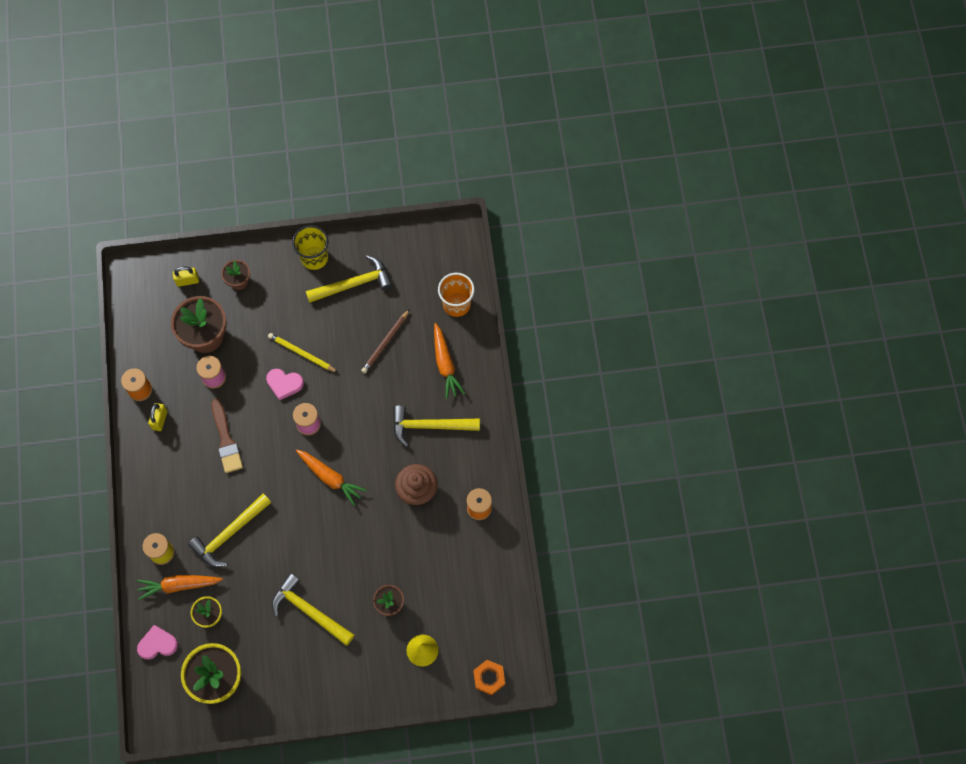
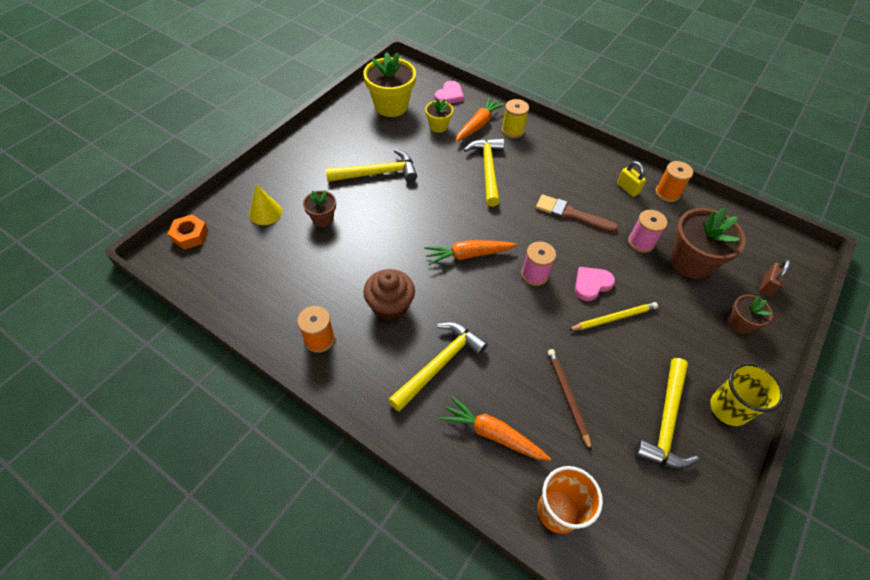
camera: 130 degrees right, 15 degrees down
yellow padlock [173,266,199,287] -> brown padlock [759,259,791,297]

